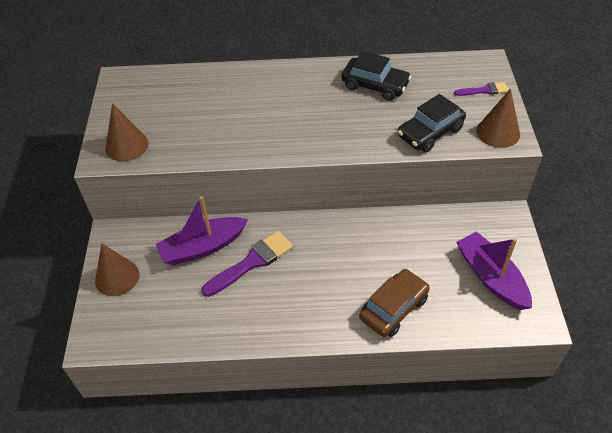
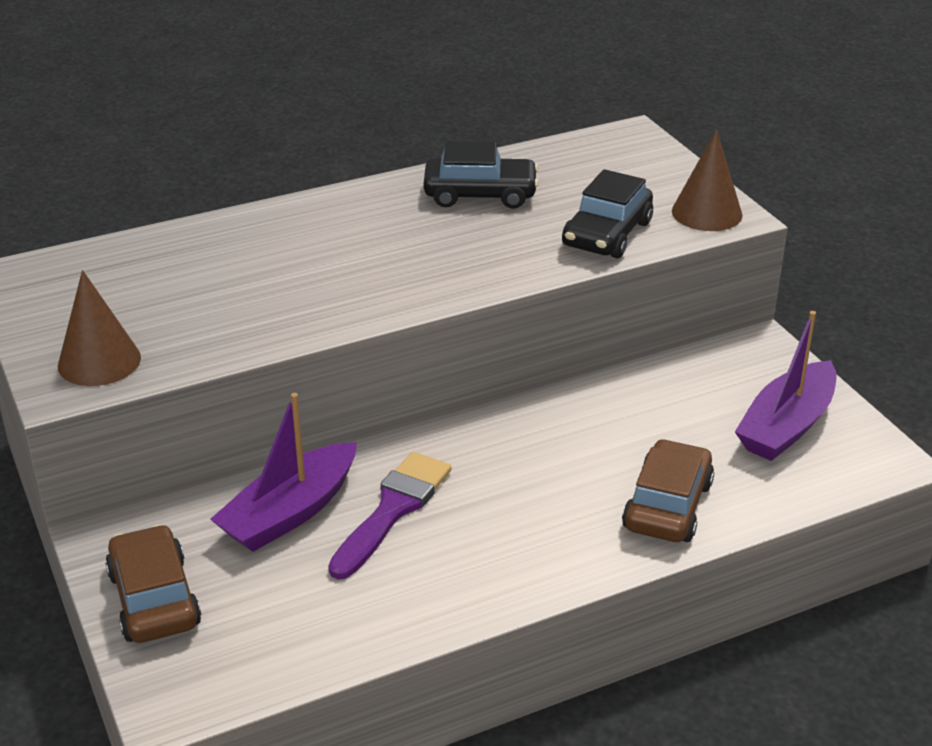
camera: 25 degrees left, 15 degrees down
brown cone [95,243,139,296] -> brown car [105,524,201,643]
purple brush [454,82,509,96] -> none
purple boat [456,231,532,310] -> purple boat turned 90 degrees counterclockwise [735,311,836,461]

